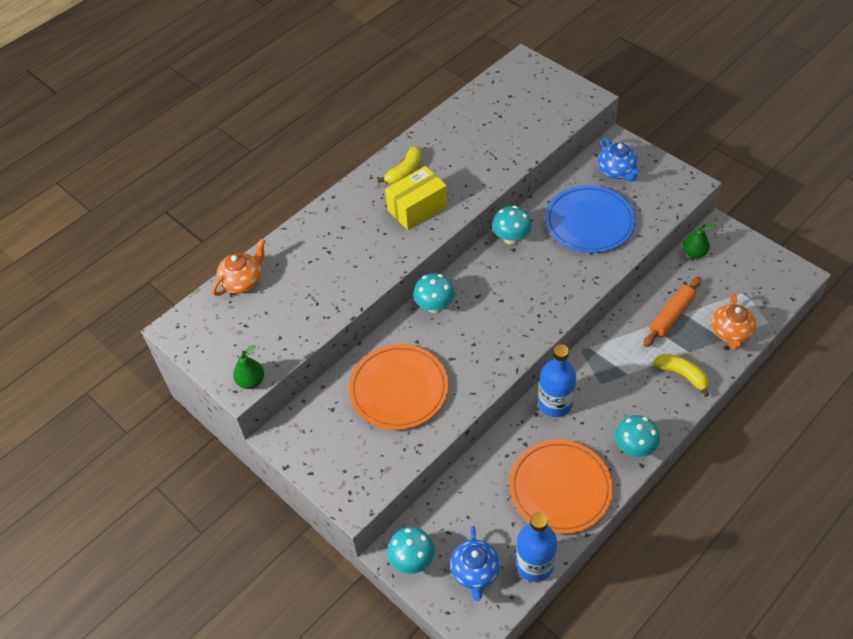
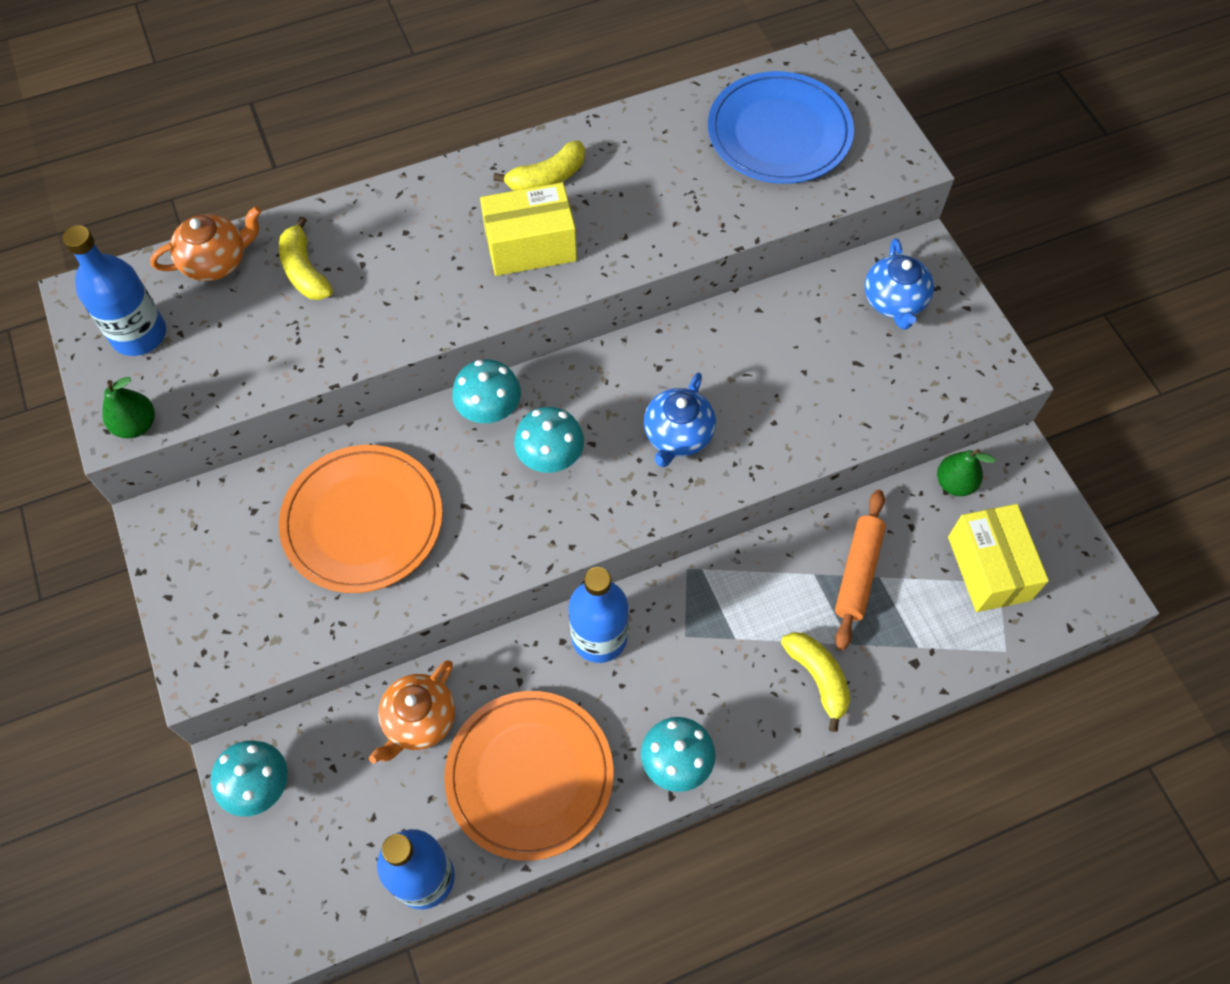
camera: 20 degrees right, 10 degrees up
blue teapot [450,526,500,601] -> blue teapot moved to [644,372,716,467]
turquoise mushroom [492,206,532,245] -> turquoise mushroom moved to [514,407,584,473]
blue plate [545,185,636,253] -> blue plate moved to [708,71,854,184]
orange rolling pin [643,276,701,347] -> orange rolling pin turned 45 degrees counterclockwise [835,490,886,650]
orange teapot [712,294,756,350] -> orange teapot moved to [369,660,455,763]
none -> blue bottle [63,225,166,356]
none -> yellow banana [279,216,333,300]
none -> yellow box [948,504,1049,612]

